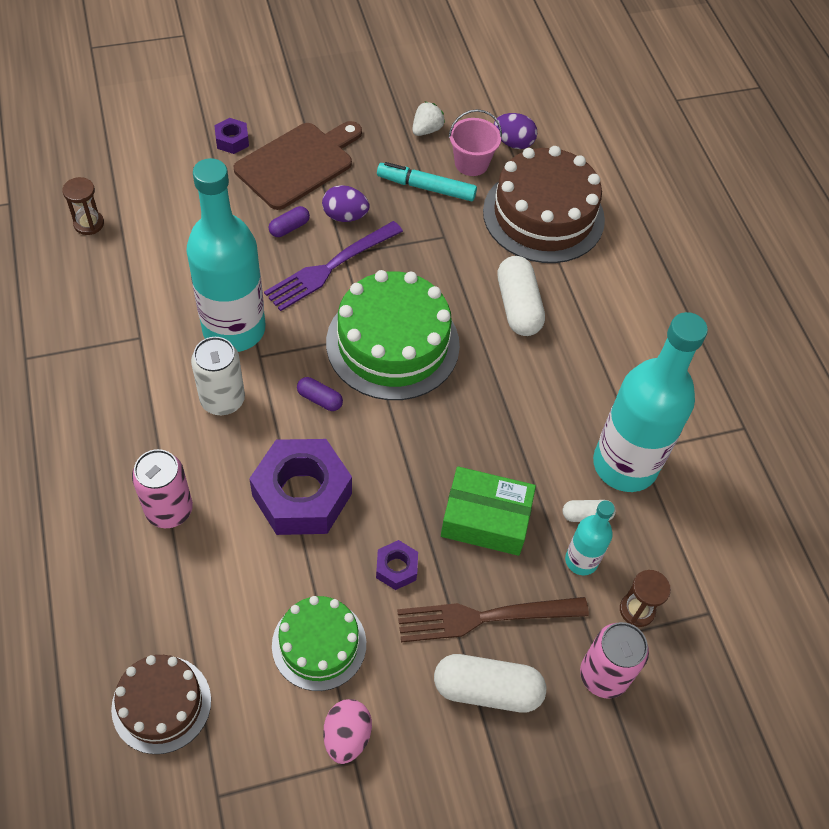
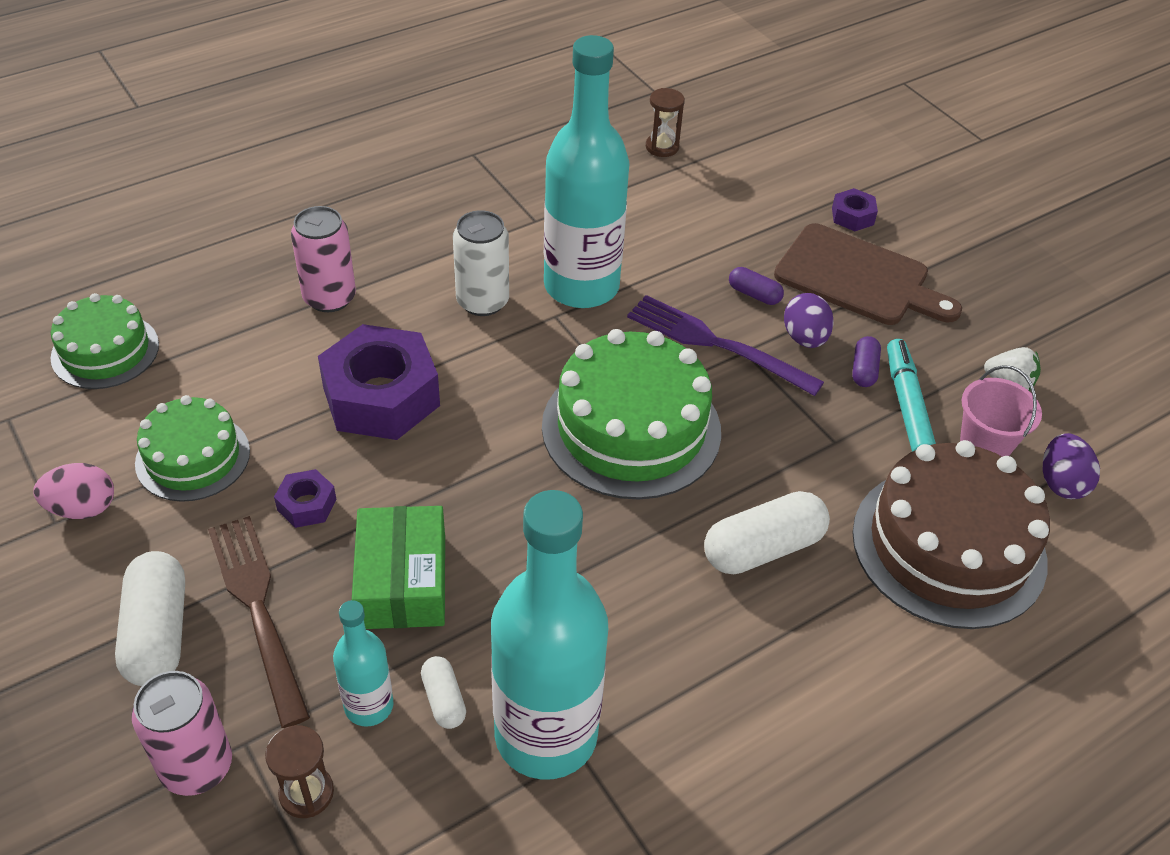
camera: 75 degrees right, 10 degrees down
brown cake [111,655,211,754] -> green cake [50,293,159,389]
purple capsule [297,377,343,411] -> purple capsule moved to [852,336,881,387]

